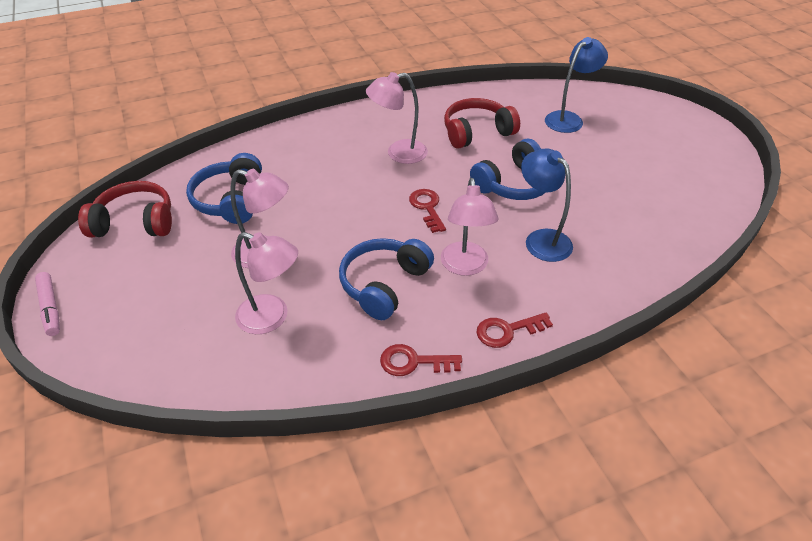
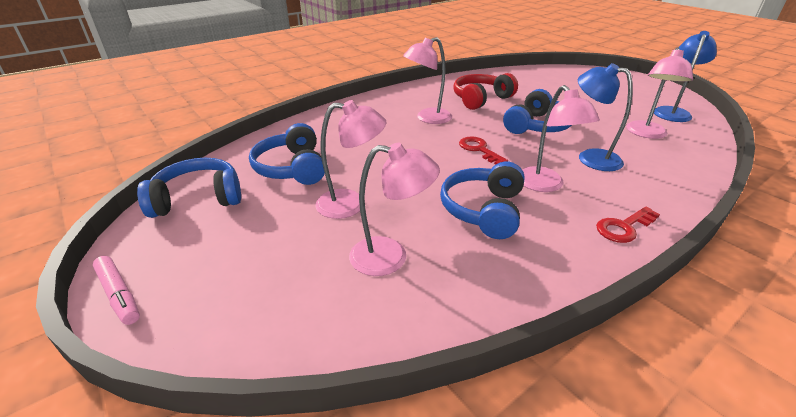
camera: 15 degrees left, 10 degrees down
red headphones [78,181,172,237] -> blue headphones [137,158,241,218]
red key [380,344,462,376] -> none
blue lamp [545,37,608,133] -> blue lamp moved to [654,31,717,122]
none -> pink lamp [626,47,693,139]

